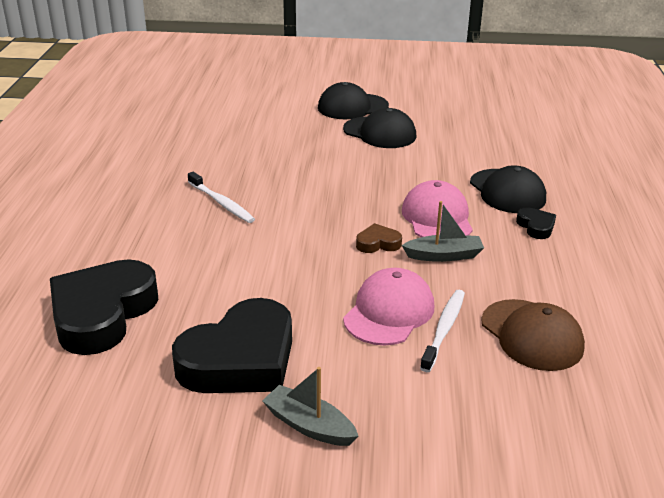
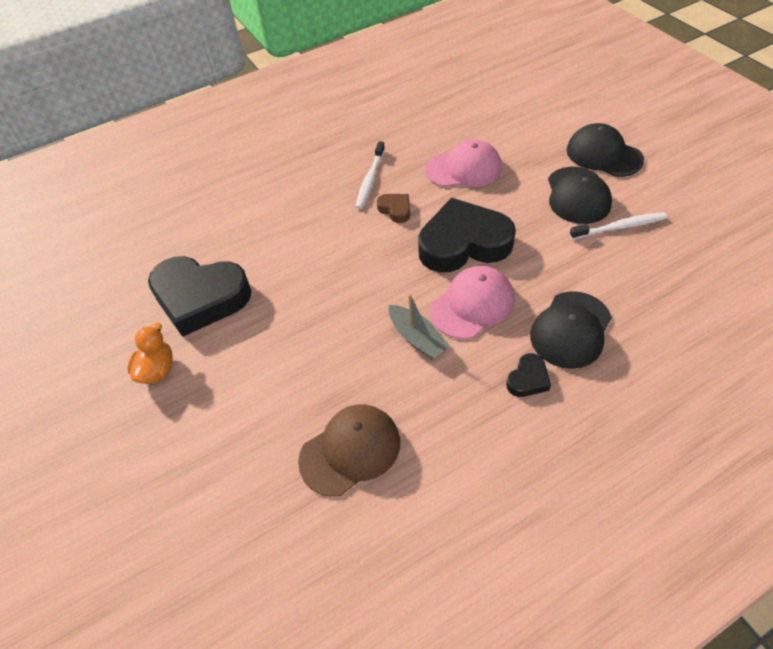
camera: 60 degrees right, 20 degrees up
black heart [50,259,158,355] -> black heart moved to [418,198,516,272]
grey boat [262,367,358,446] -> orange duck [127,322,173,384]
pink cap [343,268,434,346] -> pink cap moved to [425,140,502,187]
brown heart [356,223,402,253] -> brown heart moved to [377,194,410,223]
white toothbrush [420,290,465,372] -> white toothbrush moved to [570,212,667,240]
brown cap [481,299,585,371] -> brown cap turned 150 degrees counterclockwise [298,404,400,497]

